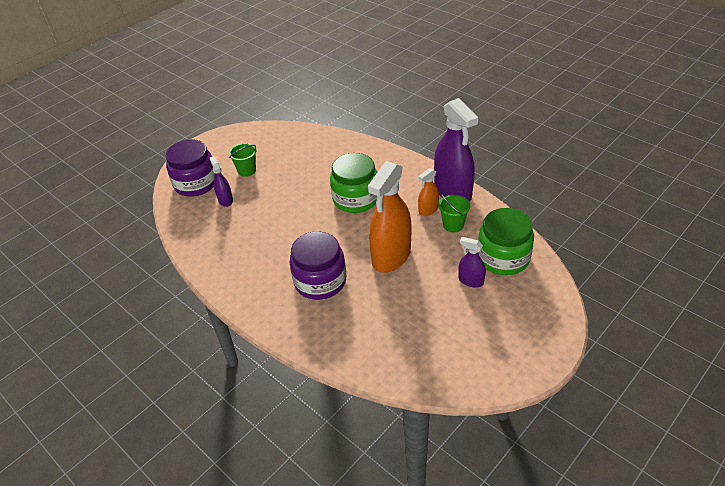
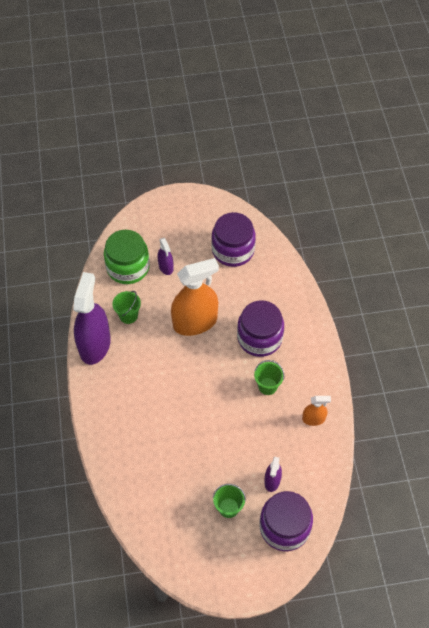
camera: 145 degrees left, 15 degrees up
green jar [330,153,377,213] -> none
orange spray bottle [418,168,439,216] -> orange spray bottle moved to [302,396,331,426]
none -> purple jar [211,212,256,267]
none -> green bucket [254,360,284,395]

